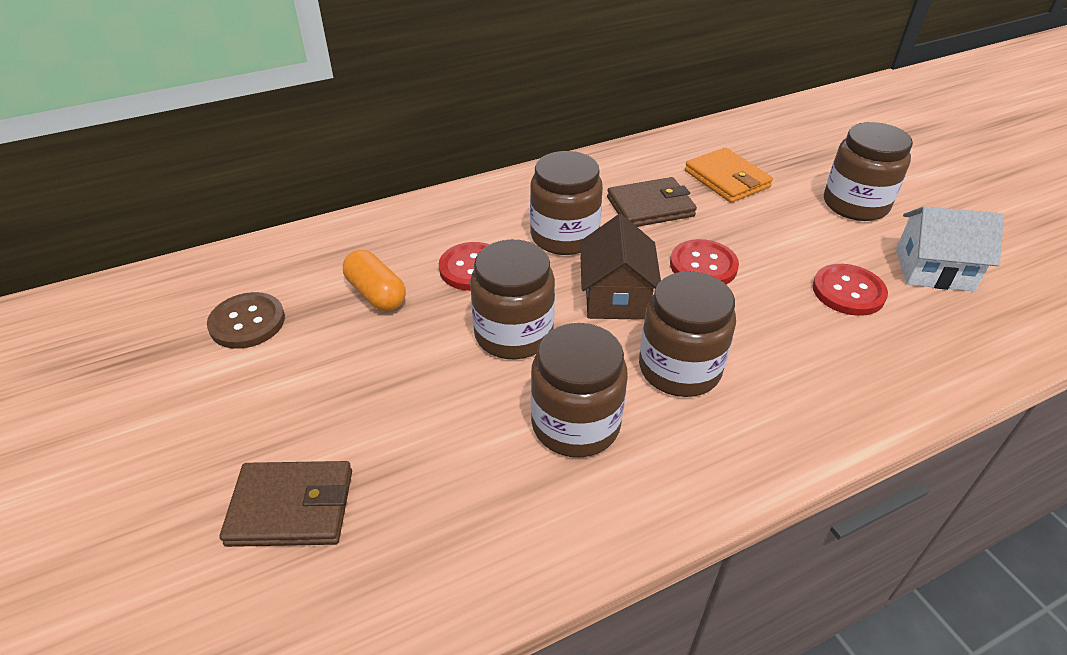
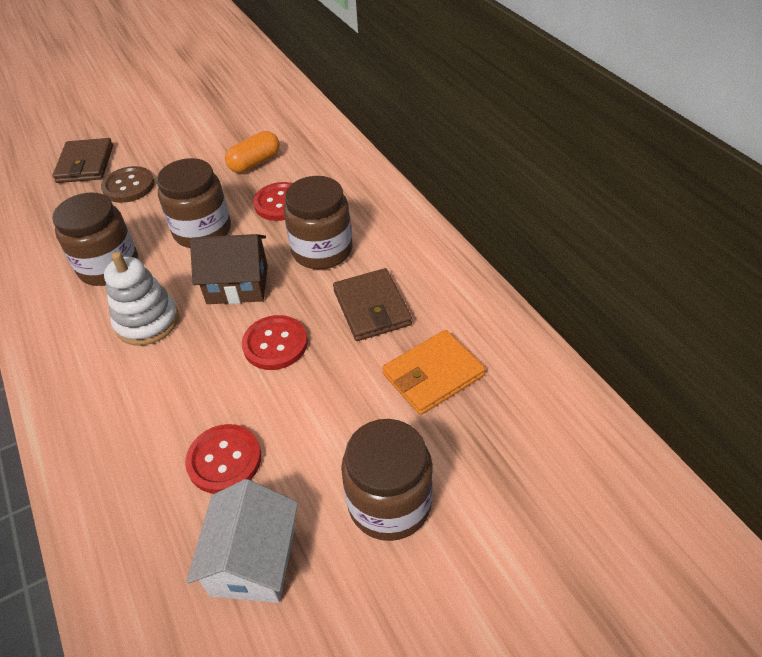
camera: 90 degrees right, 5 degrees up
brown button [207,292,285,349] -> brown button moved to [101,166,155,203]
brown jar [639,271,736,397] -> white stacking toy [104,252,179,346]

